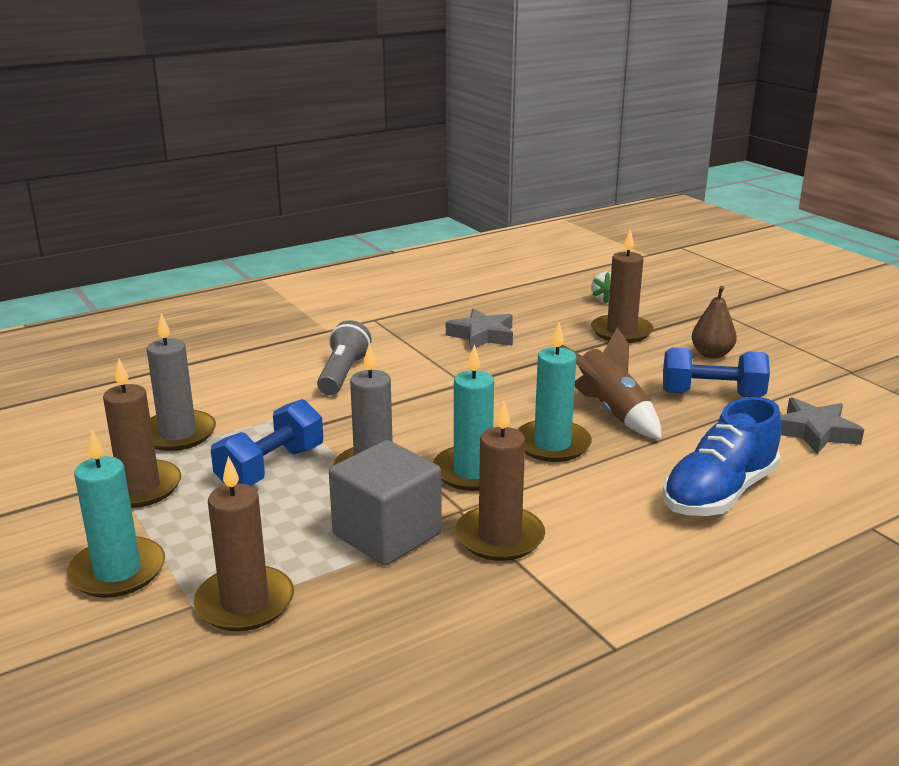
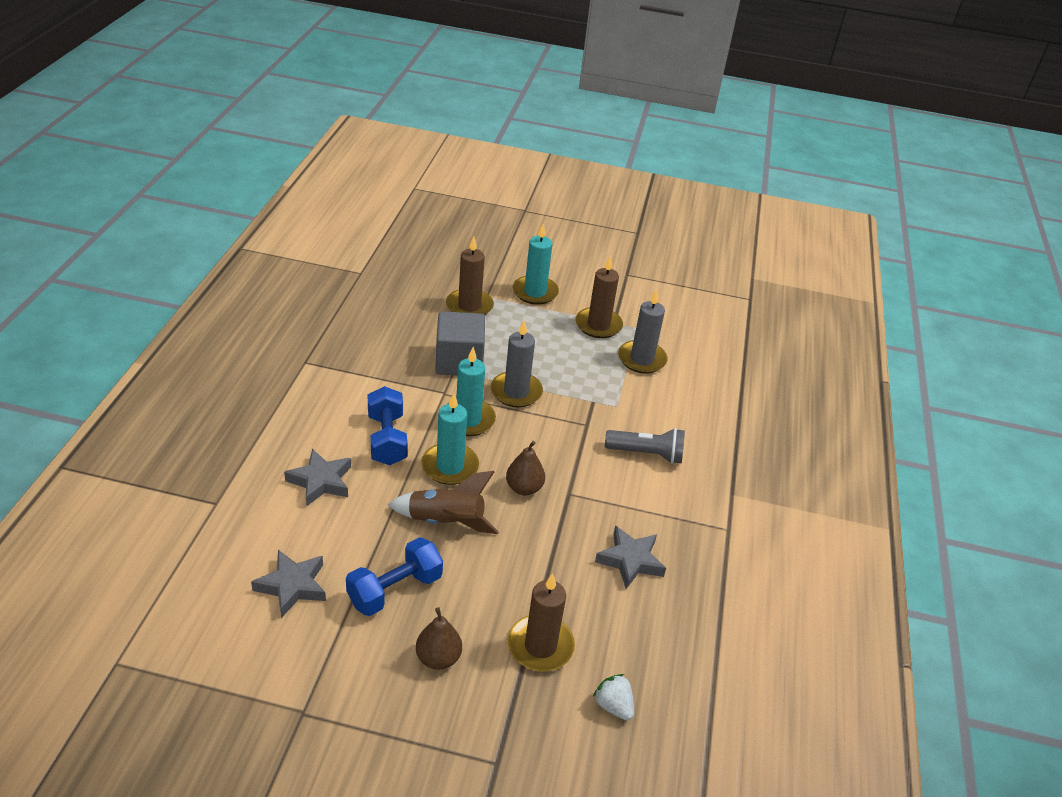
camera: 130 degrees right, 15 degrees up
blue dumbbell [211,399,323,486] -> blue dumbbell moved to [368,386,408,465]
grey flashlight [317,320,372,395] -> grey flashlight turned 45 degrees counterclockwise [605,428,685,464]
brown candle [455,400,545,561] -> none
blue shoe [662,397,782,516] -> grey star [284,449,351,506]
none -> brown pear [506,441,545,495]

